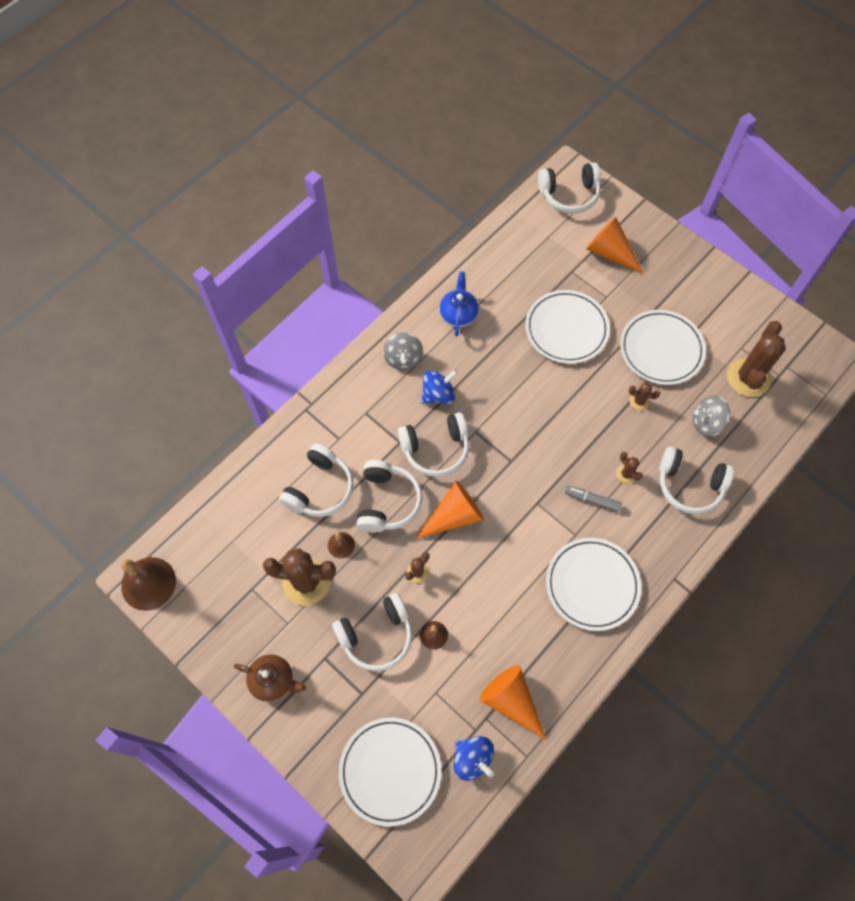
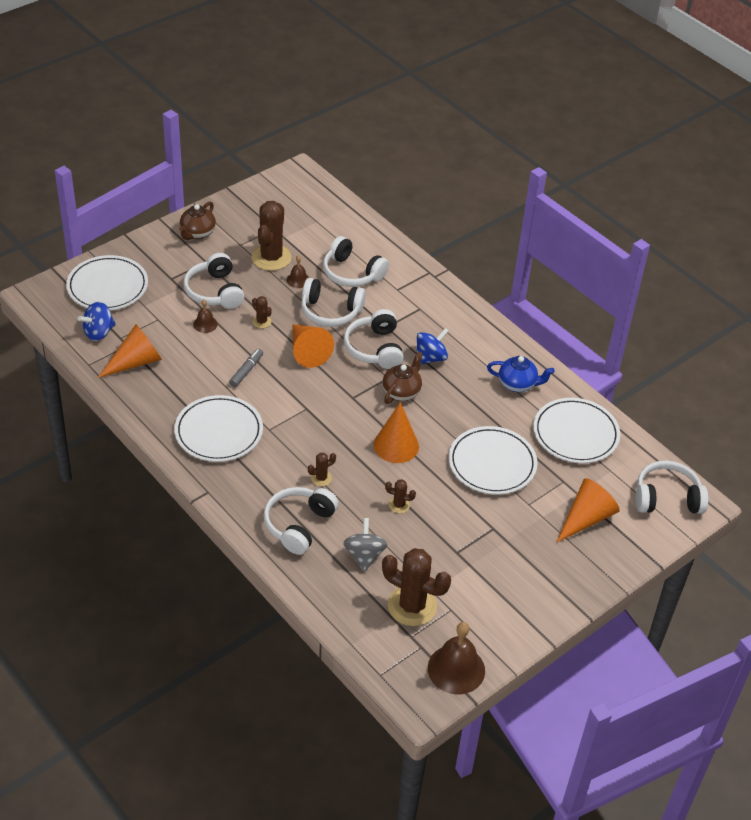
camera: 95 degrees right, 20 degrees down
brown bell [121,557,176,611] -> brown bell moved to [428,622,485,694]
grey spinning top [383,333,423,370] -> none
blue spinning top [422,370,458,404] -> blue spinning top turned 105 degrees counterclockwise [417,328,449,365]
white headphones [538,162,601,214] -> white headphones turned 90 degrees clockwise [636,461,709,514]
grey marker [565,486,622,512] -> grey marker moved to [229,349,263,387]
white plate [620,310,706,385] -> white plate moved to [533,398,620,463]
brown cactus [629,383,660,411] -> brown cactus turned 75 degrees clockwise [385,479,416,513]
none -> orange cone [374,402,419,463]
none -> brown teapot [383,351,423,404]

